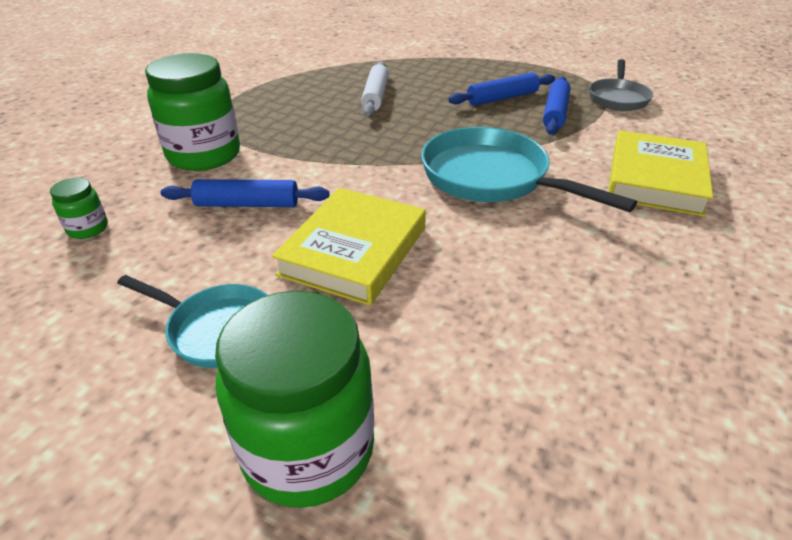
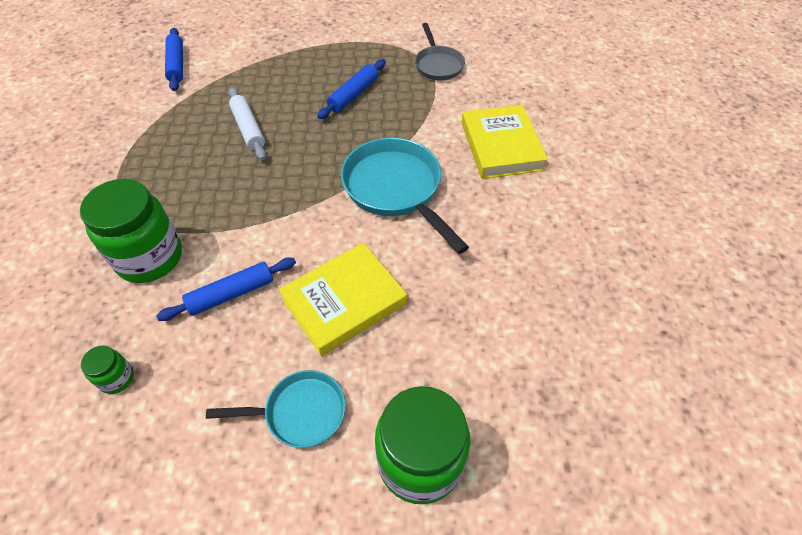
camera: 30 degrees left, 15 degrees up
yellow book [272,188,426,306] -> yellow book turned 60 degrees clockwise [279,243,407,356]
turquoise pan [421,127,637,212] -> turquoise pan turned 45 degrees clockwise [341,138,469,254]
blue rolling pin [543,76,570,135] -> blue rolling pin moved to [165,28,183,91]

